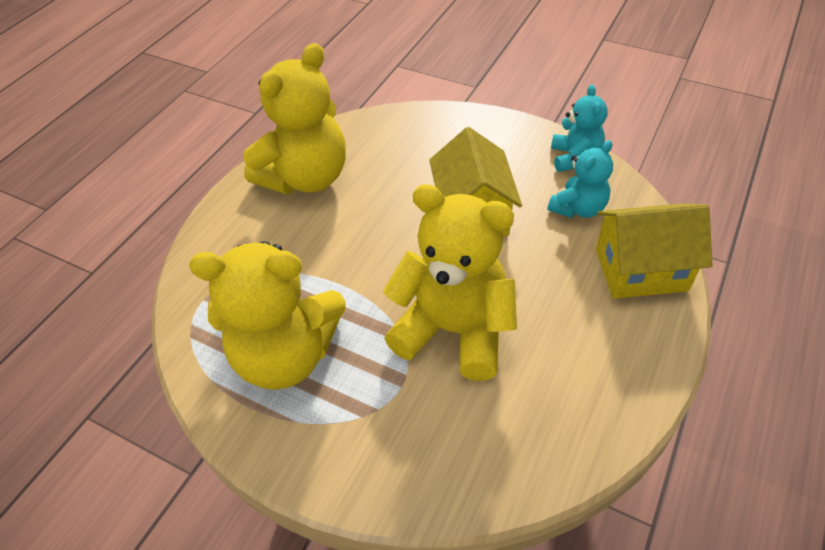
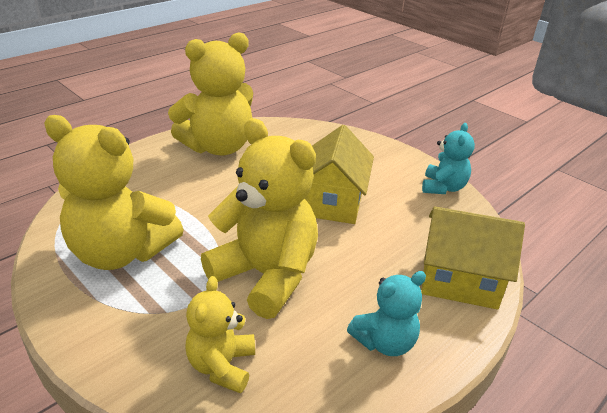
camera: 15 degrees right, 15 degrees down
turquoise teddy bear [547,140,613,218] -> turquoise teddy bear moved to [347,271,426,356]
none -> yellow teddy bear [185,276,255,393]

